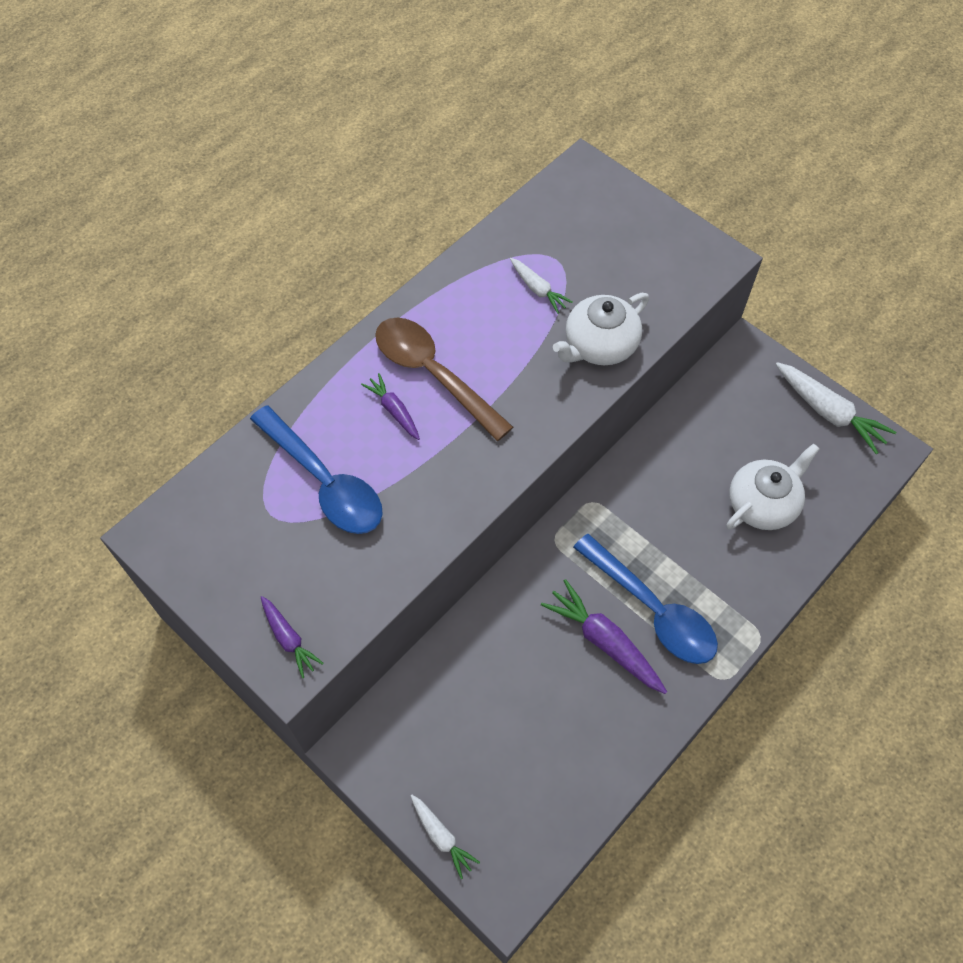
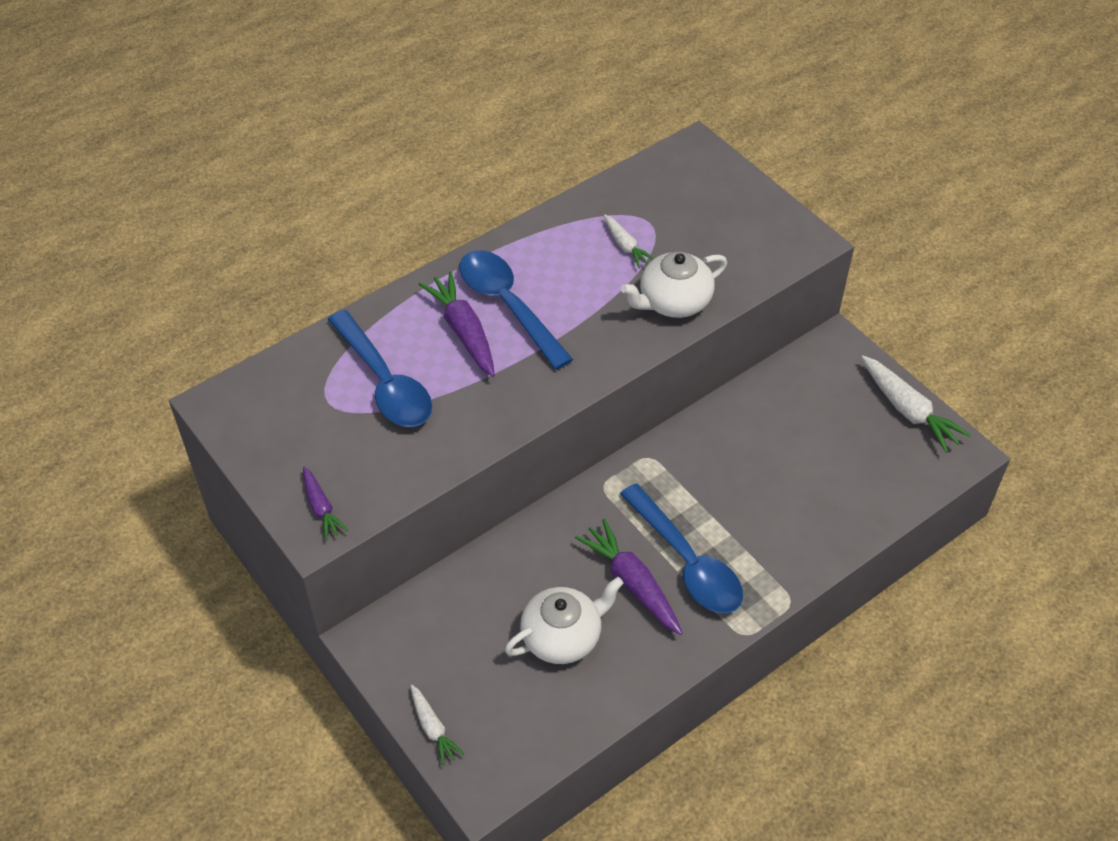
camera: 10 degrees right, 10 degrees down
purple carrot [361,373,420,440] -> purple carrot [418,271,495,377], size x1.71
brown spoon [375,318,513,441] -> blue spoon [459,250,573,370]
white teapot [727,443,820,530] -> white teapot moved to [505,577,624,664]

